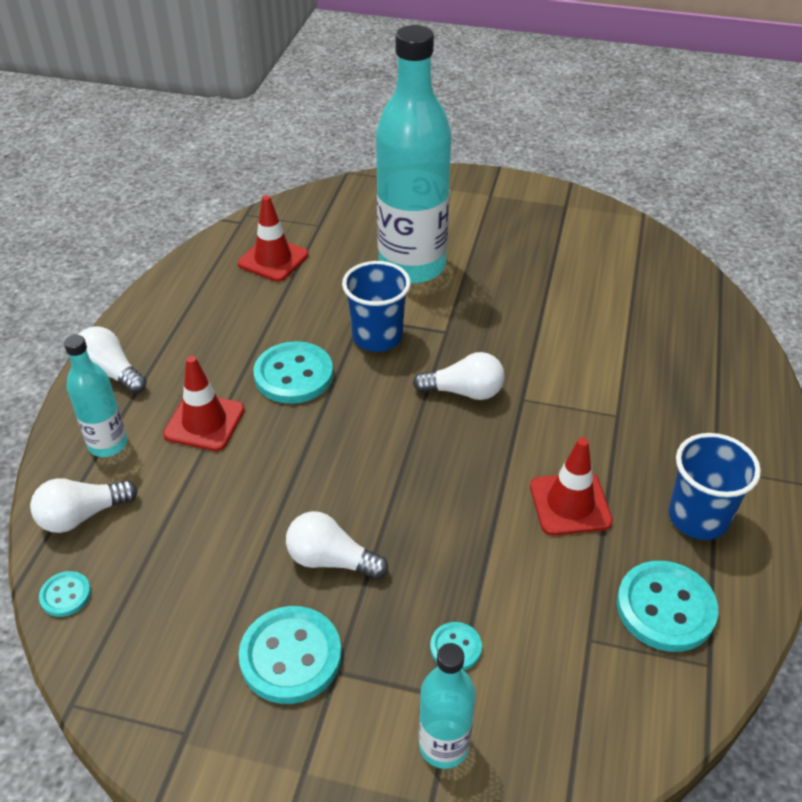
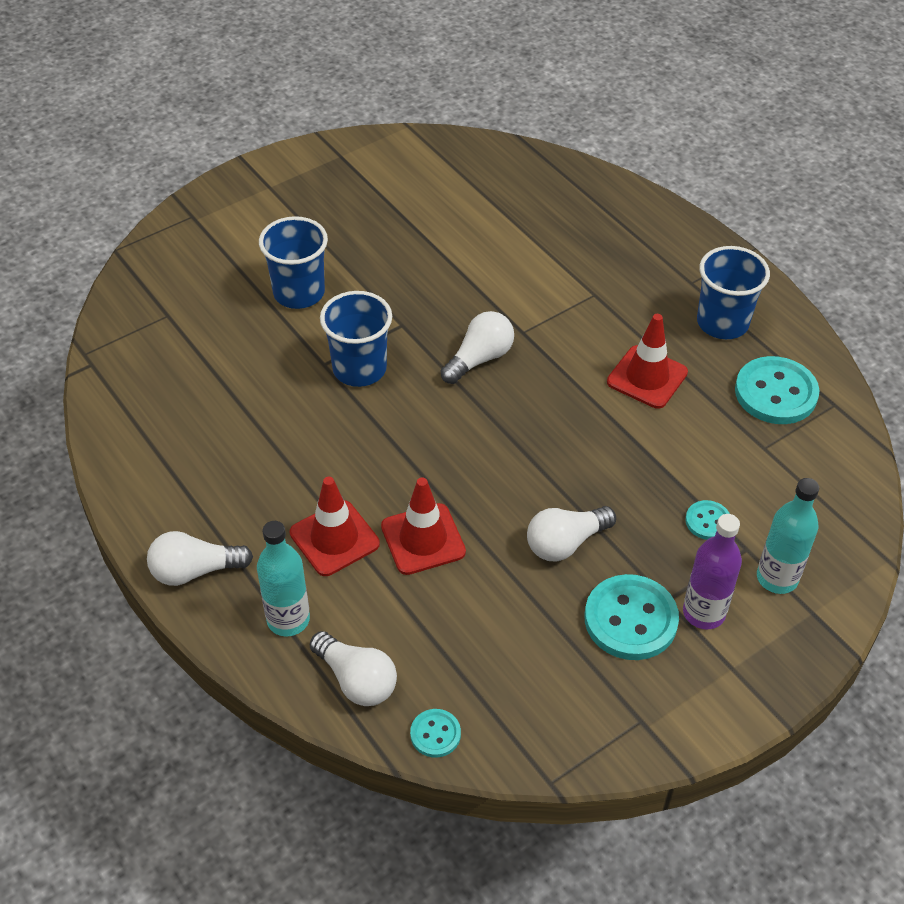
camera: 50 degrees left, 5 degrees up
white light bulb [30,478,138,533] -> white light bulb turned 60 degrees counterclockwise [310,631,397,706]
red traffic cone [238,195,309,282] -> red traffic cone moved to [381,477,466,575]
turquoise button [254,341,333,404] -> none
turquoise bottle [376,25,452,284] -> blue cup [259,216,328,309]
none -> purple bottle [683,514,742,629]

